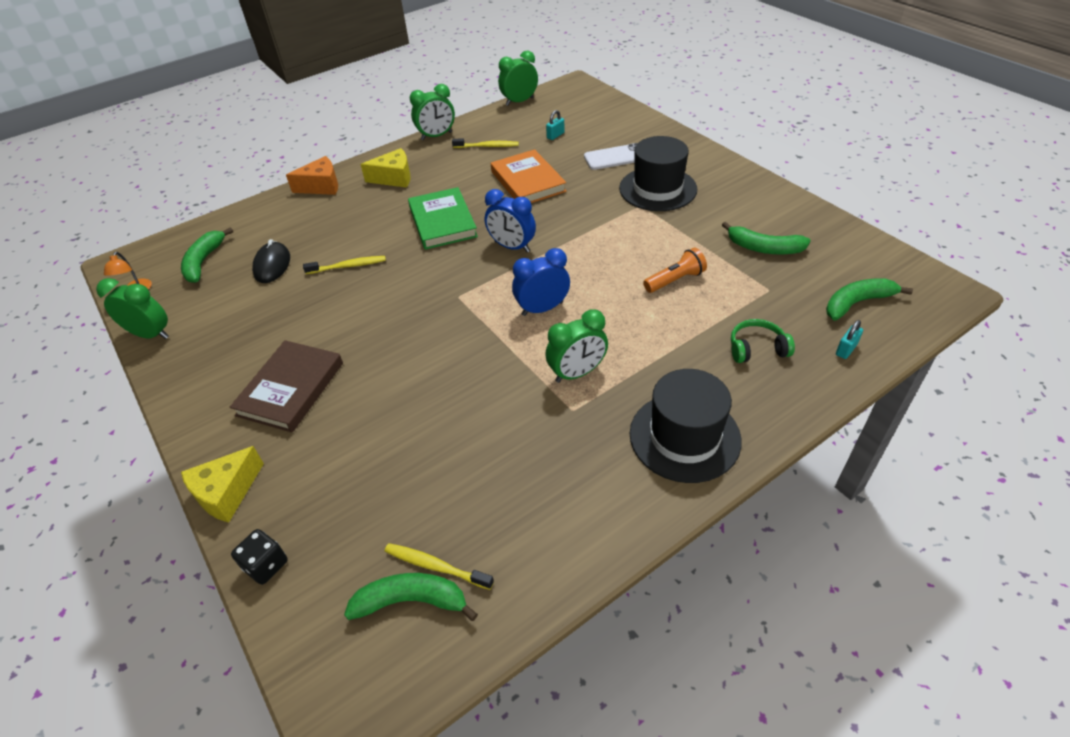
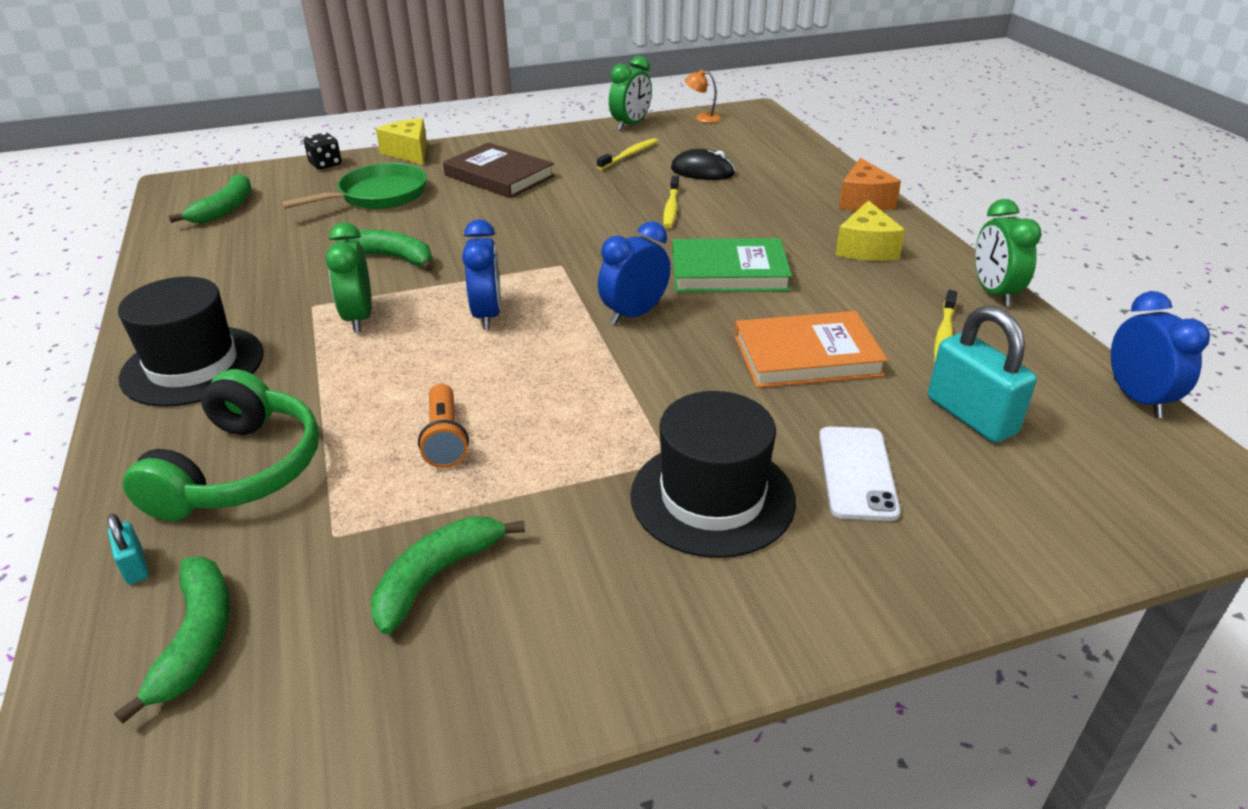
camera: 105 degrees right, 10 degrees down
green banana [181,227,233,283] -> green banana moved to [338,230,433,272]
yellow toothbrush [385,543,494,590] -> yellow toothbrush moved to [597,138,658,170]
green clock [498,50,538,106] -> blue clock [1111,291,1210,418]
turquoise padlock [546,110,565,140] -> turquoise padlock [928,306,1037,443], size x2.19
green headphones [731,319,795,363] -> green headphones [123,369,319,521], size x1.84
none -> green pan [280,163,427,209]

